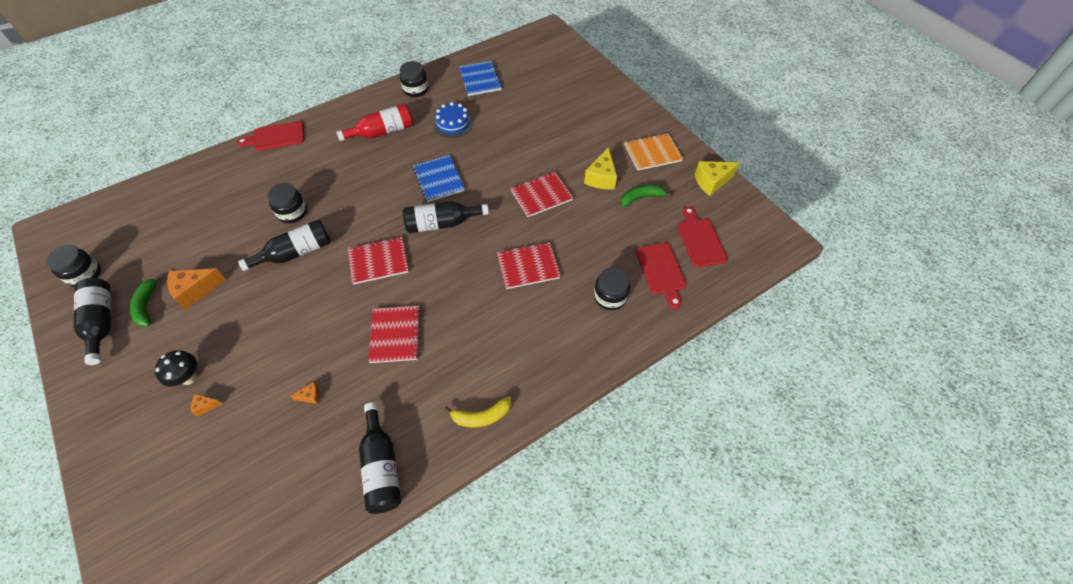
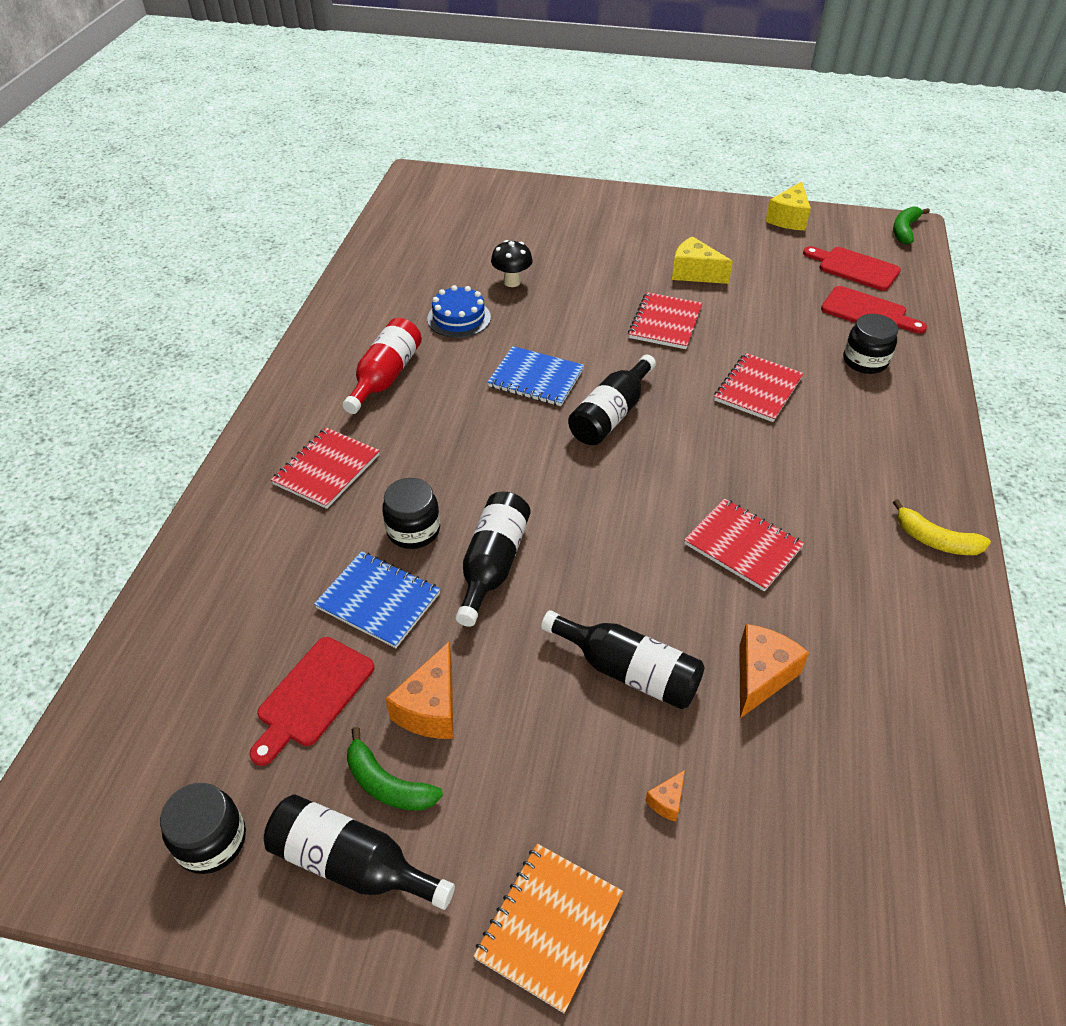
camera: 45 degrees left, 10 degrees down
black mushroom [155,350,197,387] -> black mushroom moved to [491,240,533,287]
red cutting board [237,121,304,151] -> red cutting board moved to [249,637,375,766]
orange cheese [290,382,320,404] -> orange cheese [739,624,809,718], size x2.04
red notebook [348,237,409,285] -> red notebook moved to [271,428,380,509]
black bottle [359,402,401,514] -> black bottle moved to [541,610,705,710]
black jar [400,61,429,97] -> none
yellow banana [444,396,512,427] -> yellow banana turned 90 degrees clockwise [893,499,991,555]
blue notebook [459,61,502,96] -> blue notebook moved to [314,551,441,648]
yellow cheese [584,147,617,190] -> yellow cheese turned 150 degrees clockwise [672,236,733,284]
green banana [620,185,672,207] -> green banana moved to [893,206,930,244]
orange notebook [624,133,683,171] -> orange notebook moved to [473,844,623,1013]

